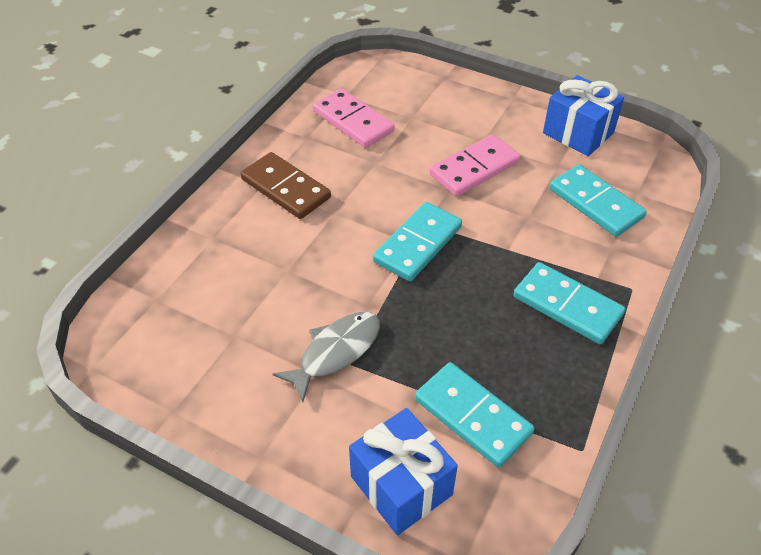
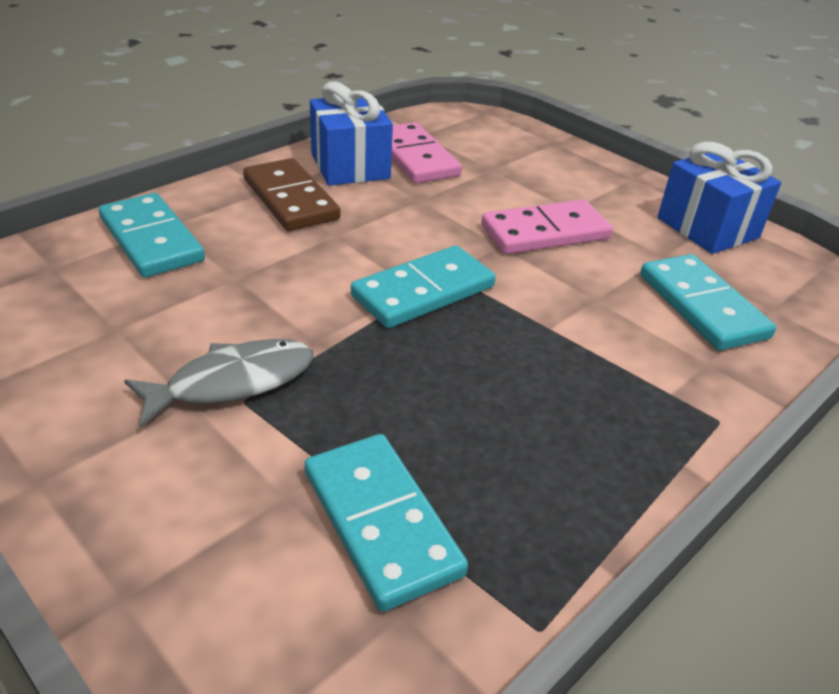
camera: 15 degrees right, 10 degrees down
blue gift [349,408,458,535] -> blue gift moved to [310,81,393,186]
turquoise domino [513,262,625,344] -> turquoise domino moved to [99,193,205,278]

